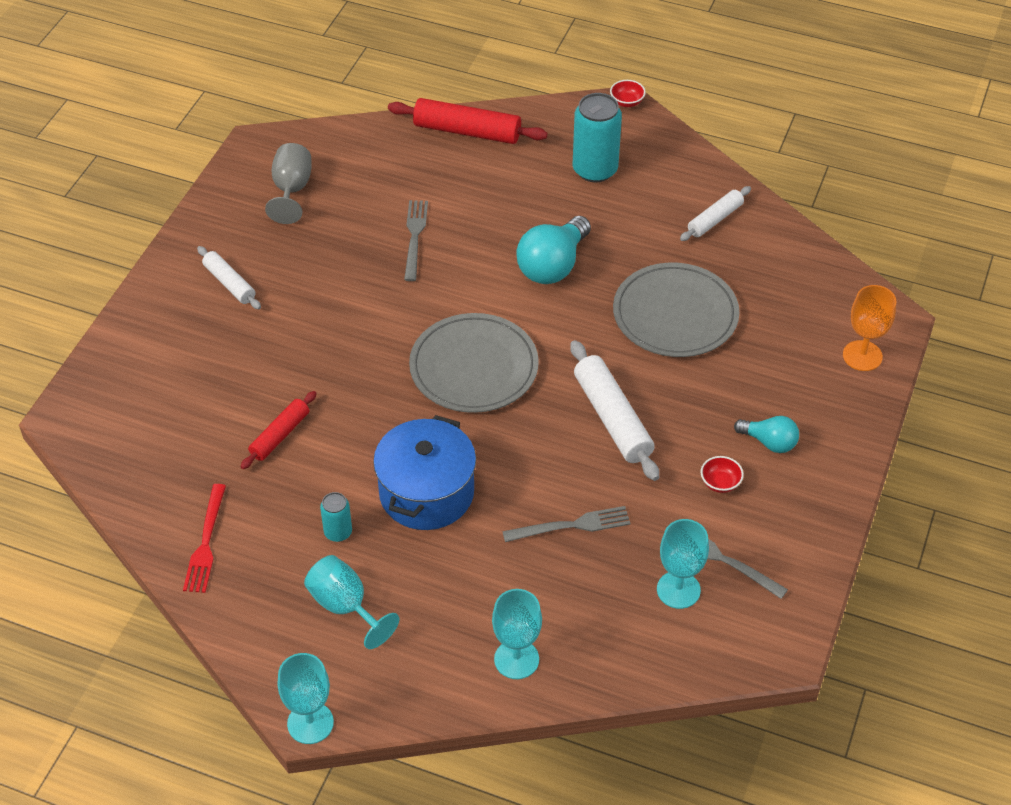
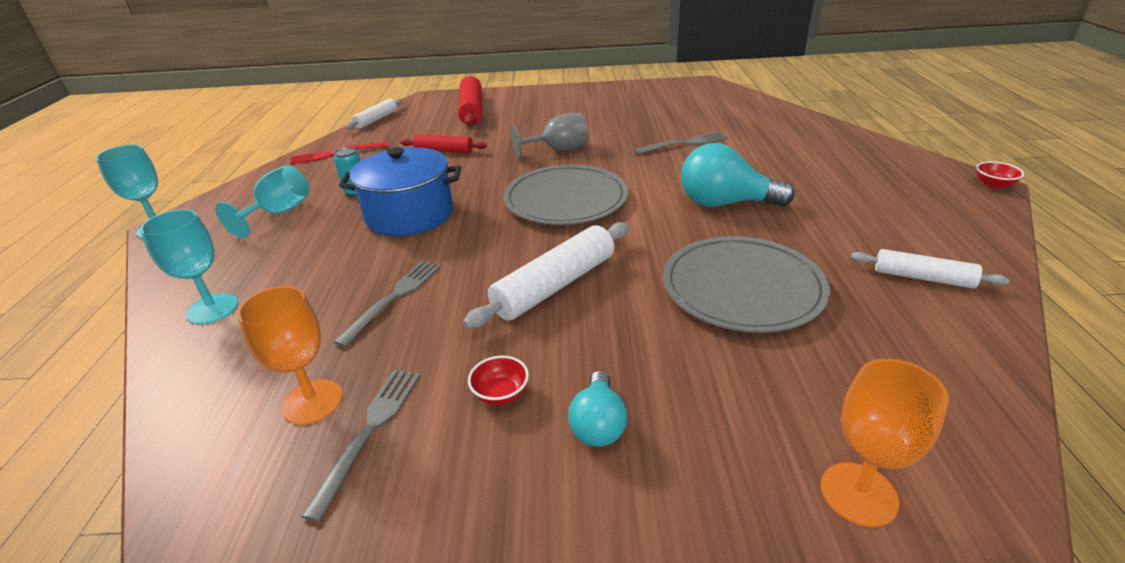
camera: 70 degrees right, 15 degrees down
white rolling pin [197,246,261,309] -> white rolling pin moved to [345,99,402,129]
grey goblet [265,143,311,224] -> grey goblet moved to [511,113,588,159]
red rolling pin [388,98,548,144] -> red rolling pin moved to [458,76,482,126]
grey fork [502,506,631,542] -> grey fork turned 120 degrees counterclockwise [333,260,441,347]
turquoise can [573,93,622,182] -> none
turquoise goblet [657,519,709,609] -> orange goblet [237,286,343,425]

